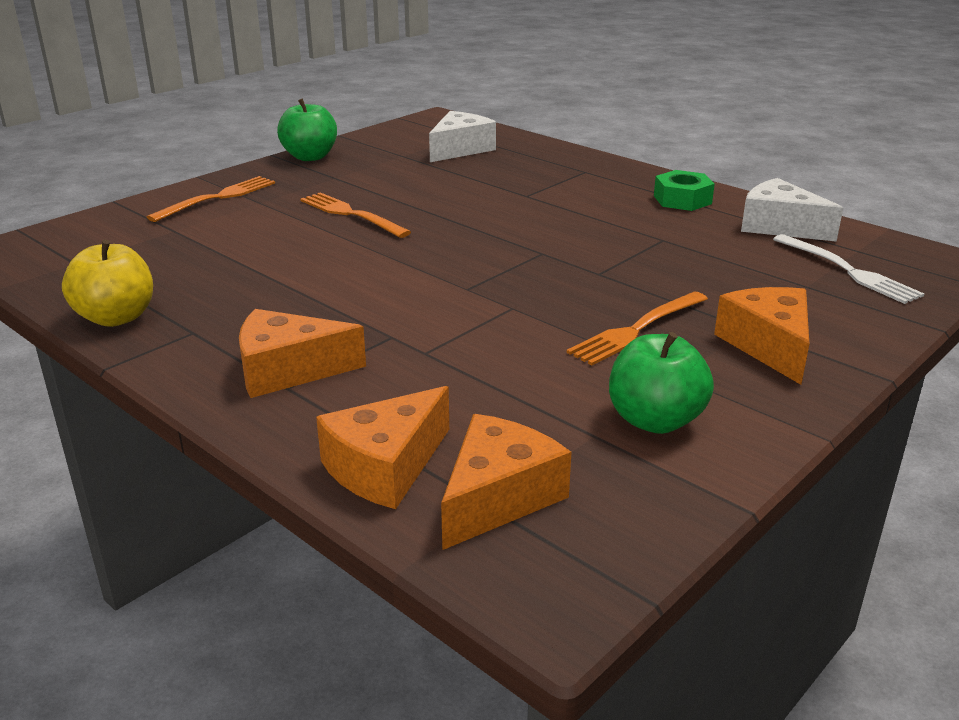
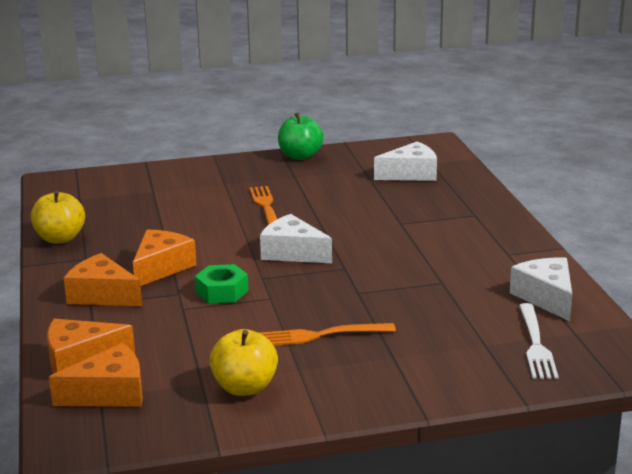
camera: 35 degrees right, 5 degrees down
orange fork [147,176,275,222] -> none
green apple [609,332,714,434] -> yellow apple [209,329,278,396]
green nut [654,170,715,211] -> green nut moved to [195,264,249,303]
orange cheese [714,287,809,385] -> orange cheese moved to [133,230,196,286]
none -> white cheese [260,214,332,263]

